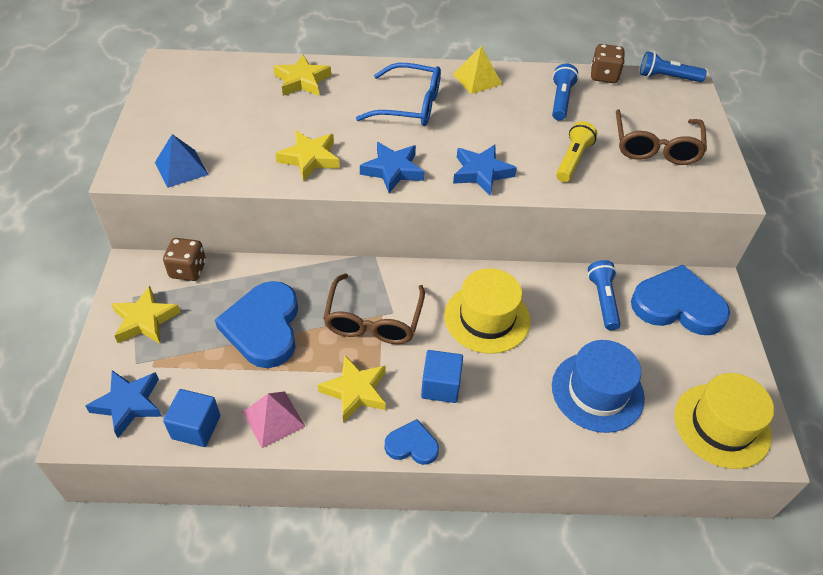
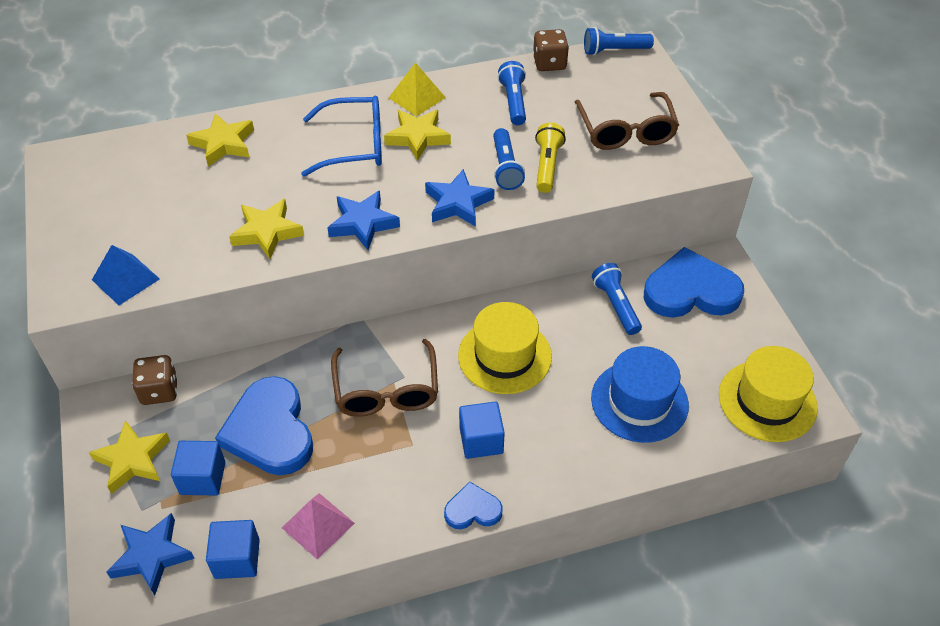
camera: 15 degrees left, 0 degrees up
yellow star [318,356,386,423] -> yellow star moved to [384,110,451,161]
none -> blue cube [171,441,225,496]
none -> blue flashlight [493,128,525,190]

